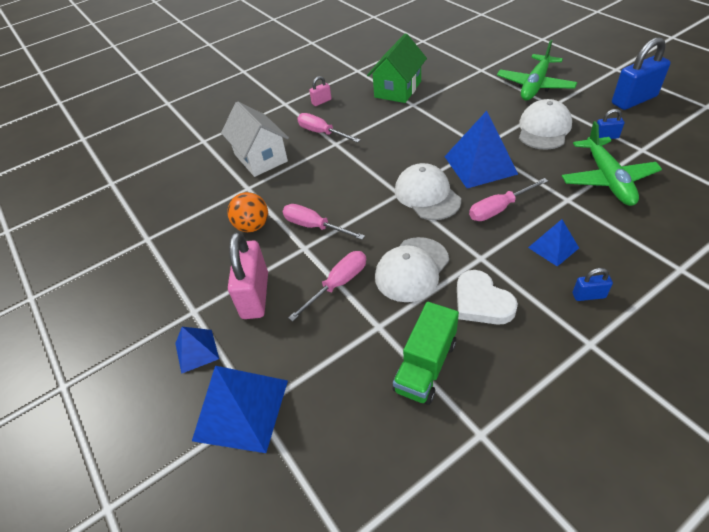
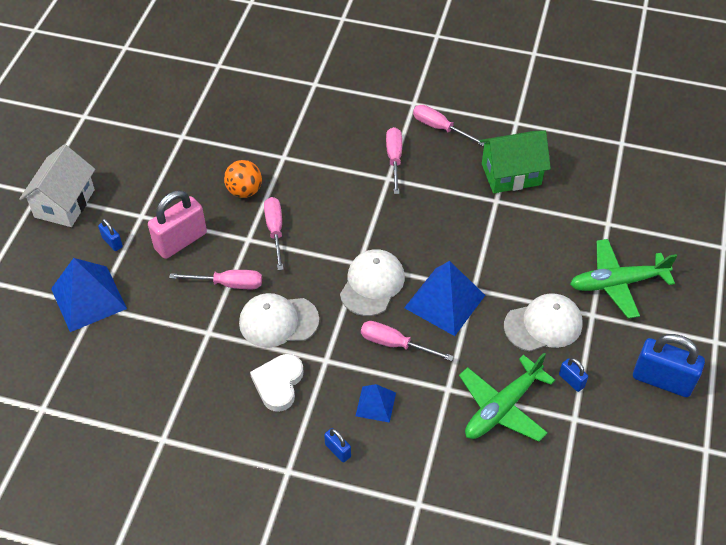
camera: 45 degrees right, 5 degrees up
blue pyramid [175,327,219,374] -> blue padlock [98,219,123,251]
white house [221,101,289,177] -> white house moved to [19,145,95,227]
pink padlock [309,76,331,106] -> pink screwdriver [413,105,486,146]
green truck [393,302,459,405] -> none

